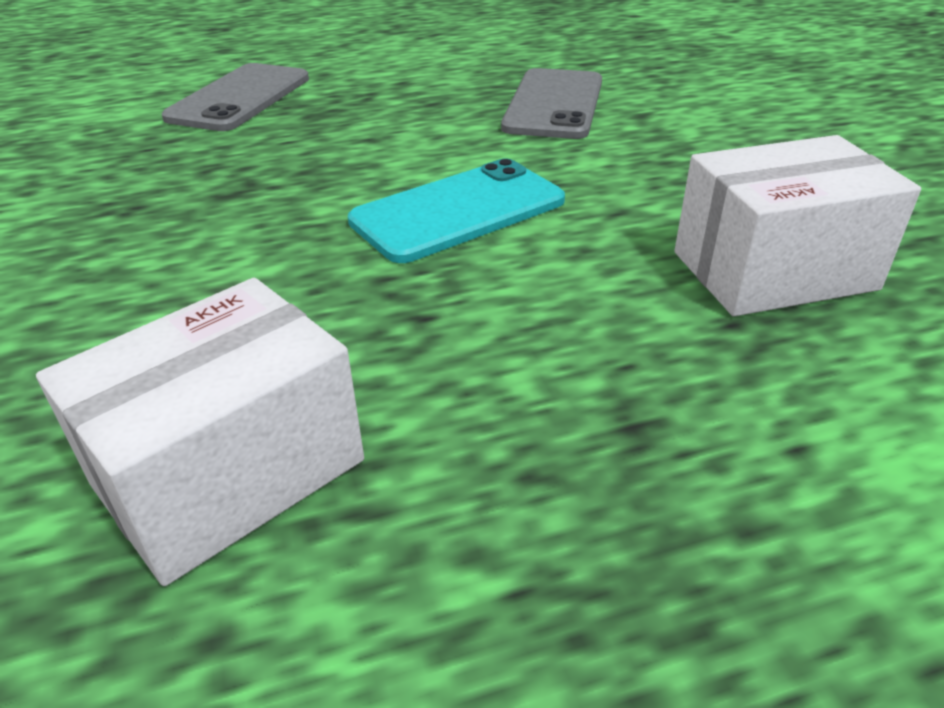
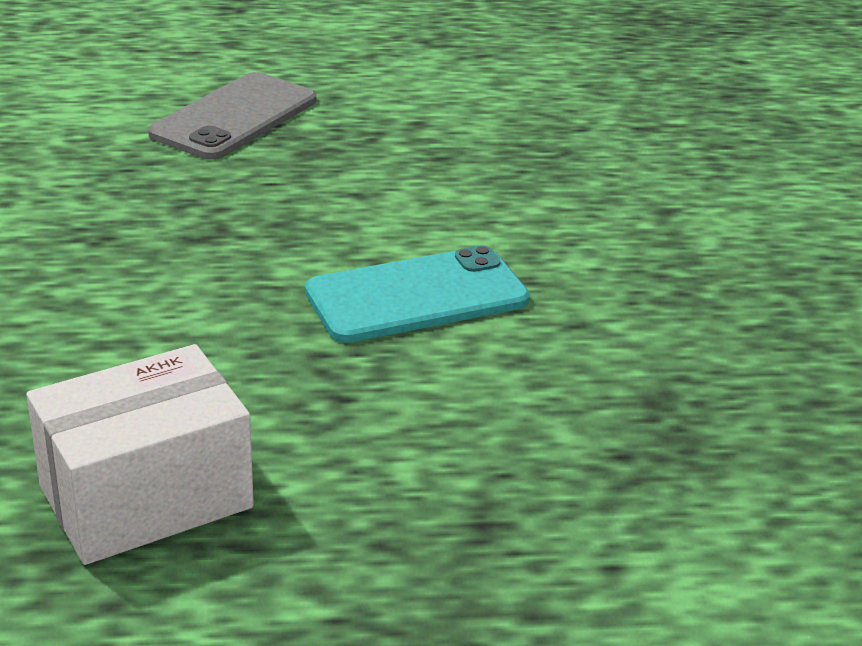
camera: 10 degrees right, 5 degrees down
grey phone [501,68,602,139] -> none
white box [674,135,921,317] -> none

